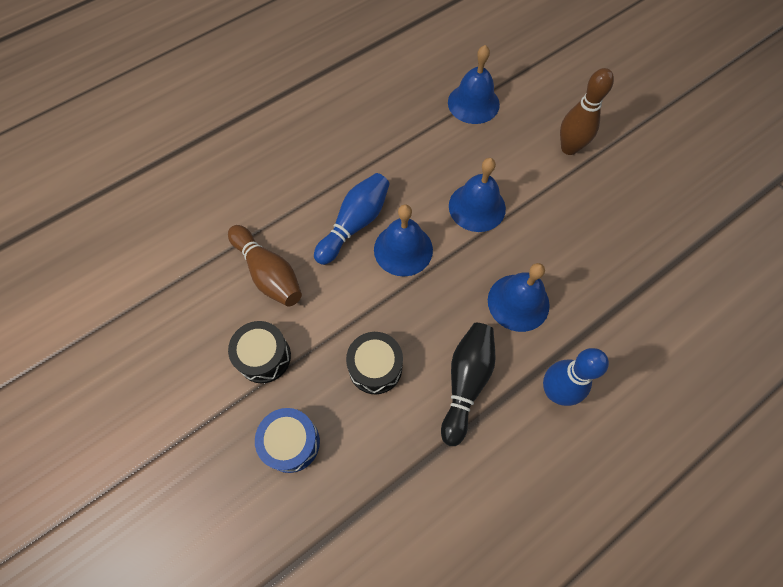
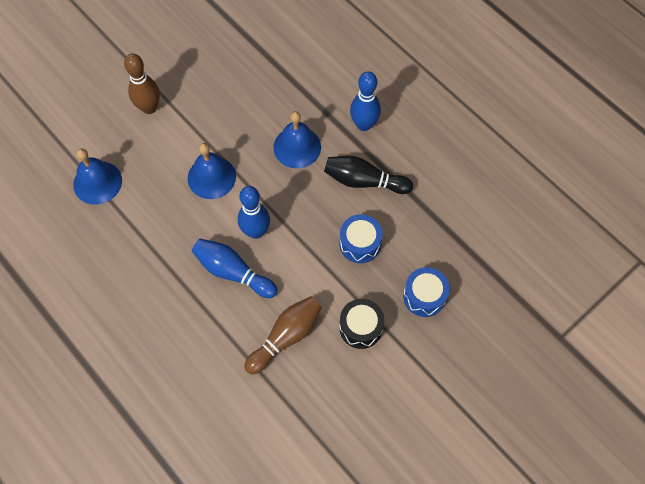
camera: 95 degrees left, 0 degrees up
black drum [346,332,403,394] -> blue drum [340,214,383,263]
blue bell [374,204,433,277] -> blue bowling pin [238,186,270,239]

